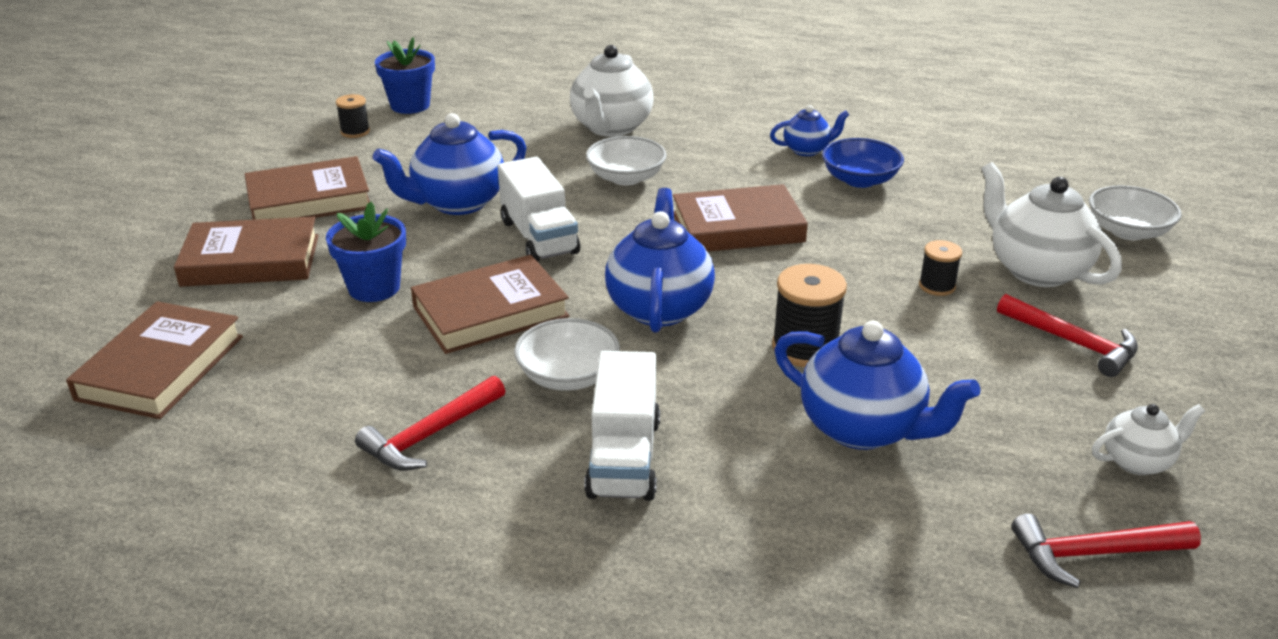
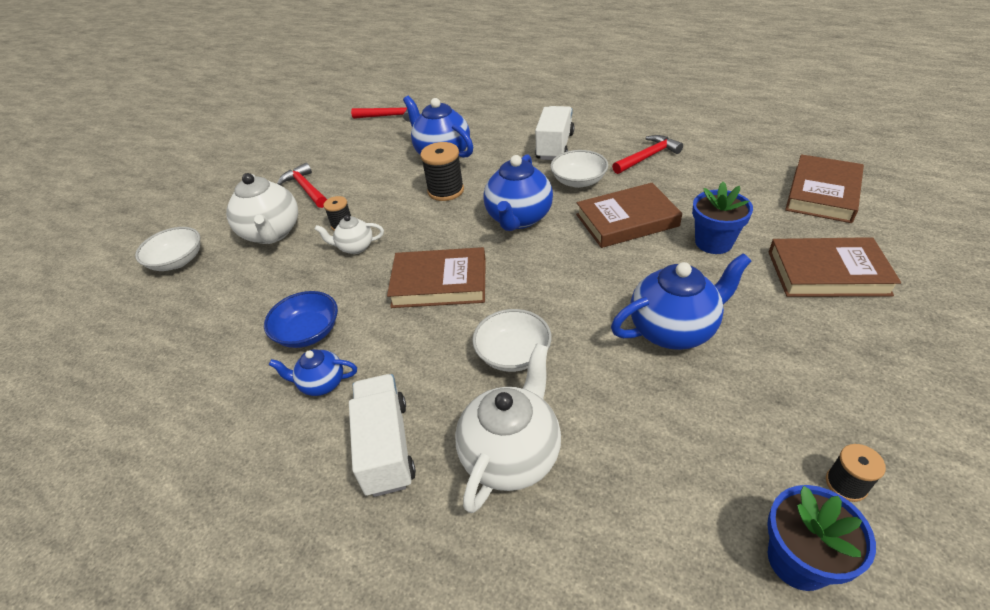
camera: 165 degrees left, 10 degrees up
brown book [245,156,370,220] -> none
white truck [498,157,580,262] -> white truck moved to [349,374,416,497]
white teapot [1092,404,1205,475] -> white teapot moved to [315,215,384,254]

